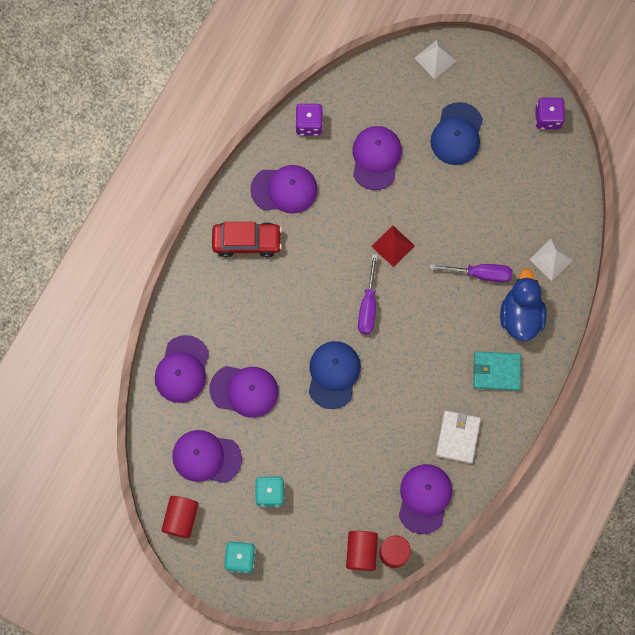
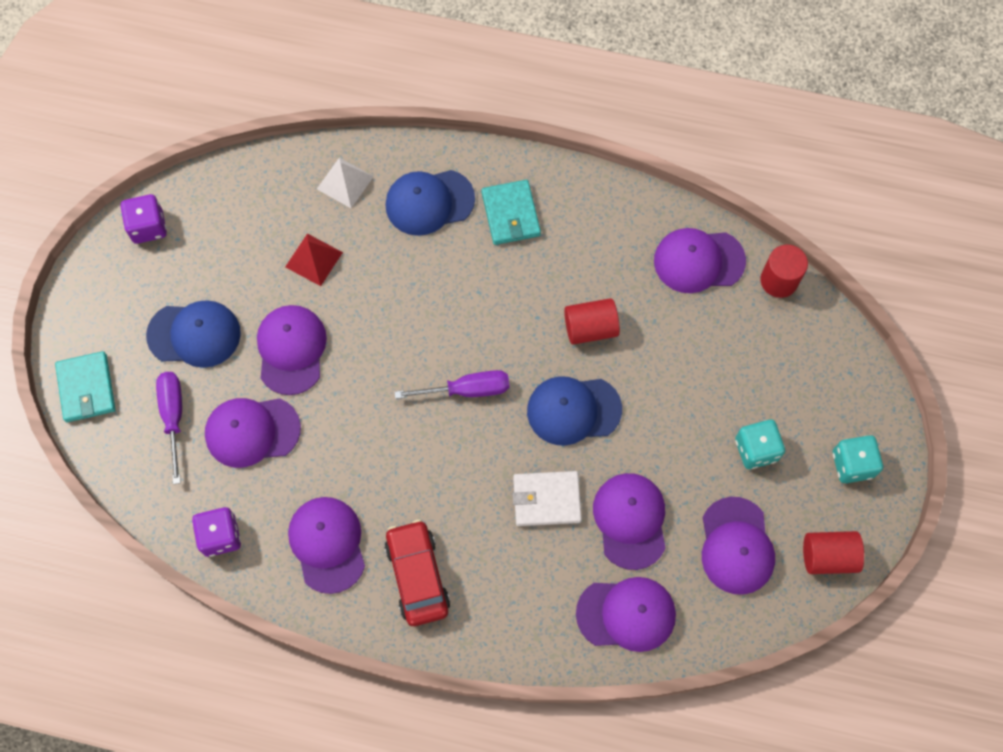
camera: 105 degrees left, 5 degrees down
red cylinder [346,531,378,571] -> red cylinder moved to [564,298,620,345]
red pyramid [371,225,415,267] -> red pyramid moved to [285,234,343,286]
white pyramid [415,40,456,79] -> turquoise wallet [55,351,116,422]
purple screwdriver [430,264,512,282] -> purple screwdriver moved to [156,372,182,484]
white wallet [436,411,481,464] -> white wallet moved to [513,471,582,526]
blue duck [500,268,546,341] -> blue cap [385,170,475,236]
none -> purple cap [257,305,327,395]

